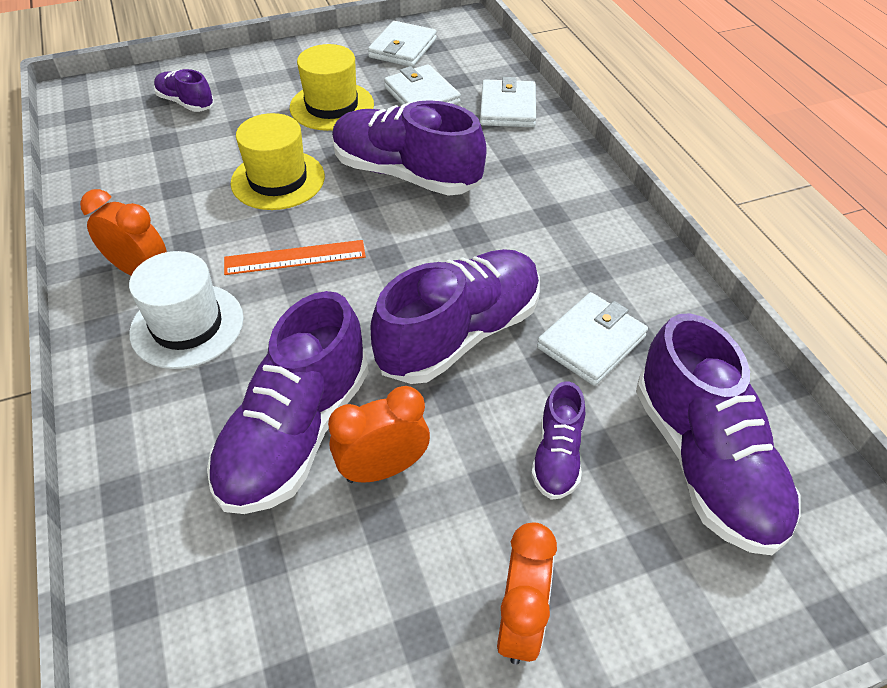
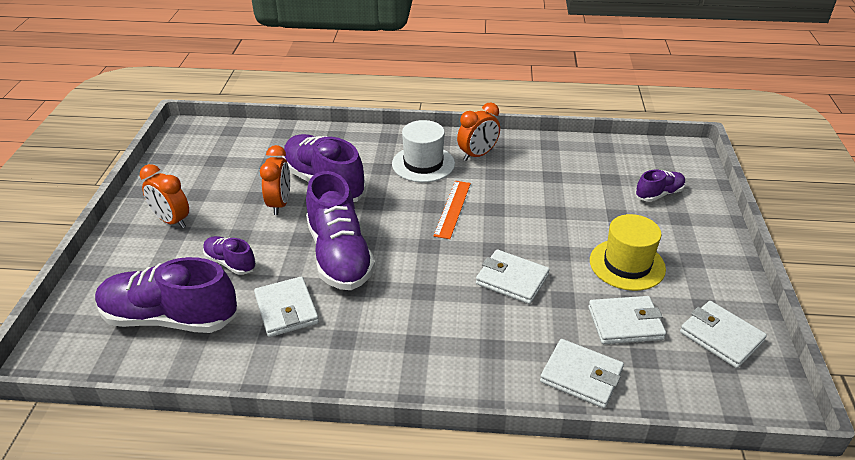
camera: 115 degrees right, 10 degrees down
yellow hat [231,113,325,210] -> none
purple shoe [332,100,486,196] -> white wallet [476,249,550,304]

